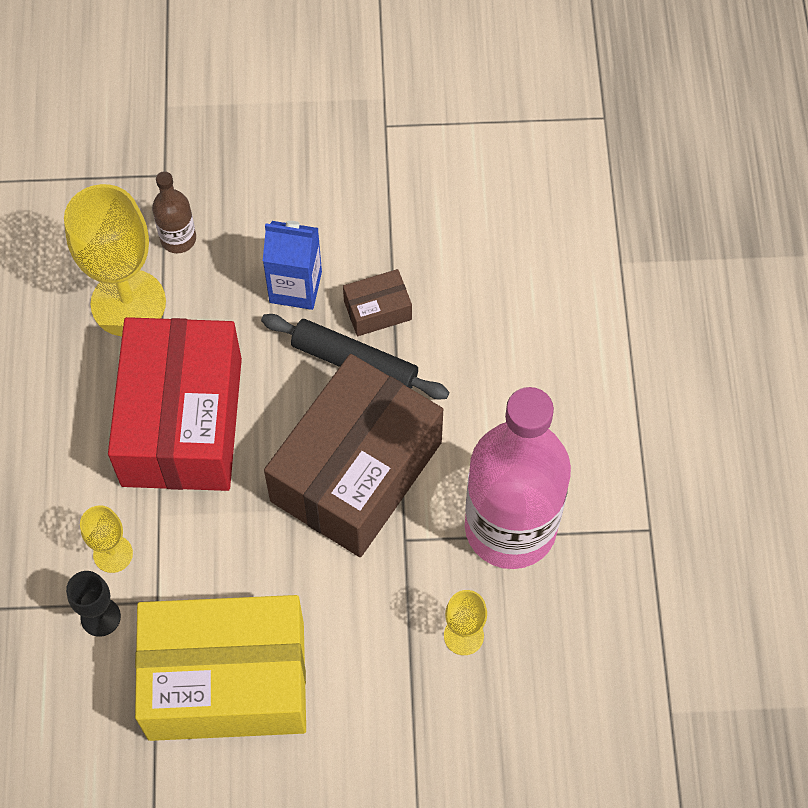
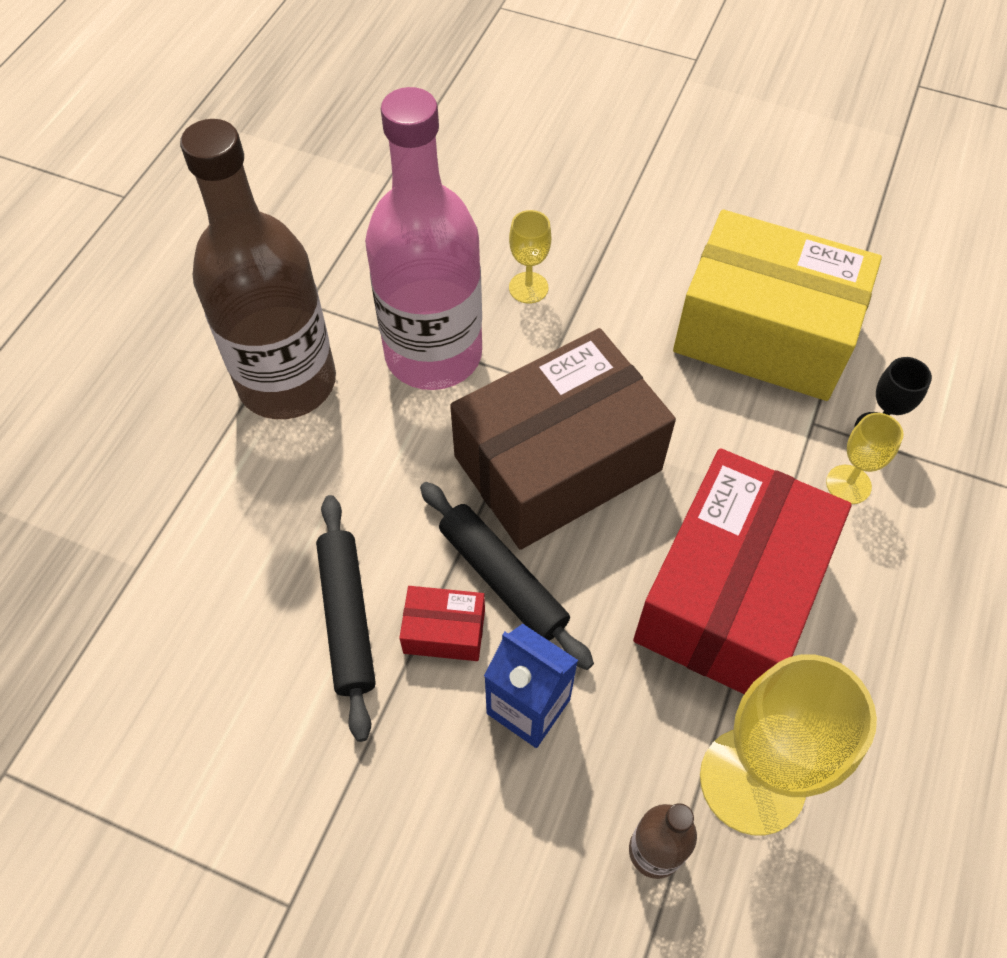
camera: 155 degrees left, 5 degrees down
brown box [343,269,412,336] -> red box [399,586,485,661]
none -> brown bottle [180,119,336,419]
none -> black rolling pin [316,495,376,742]

